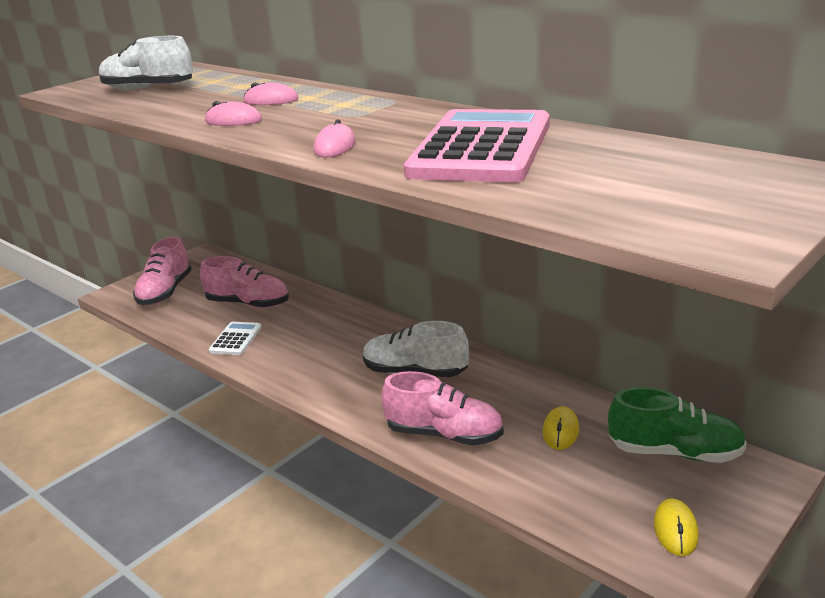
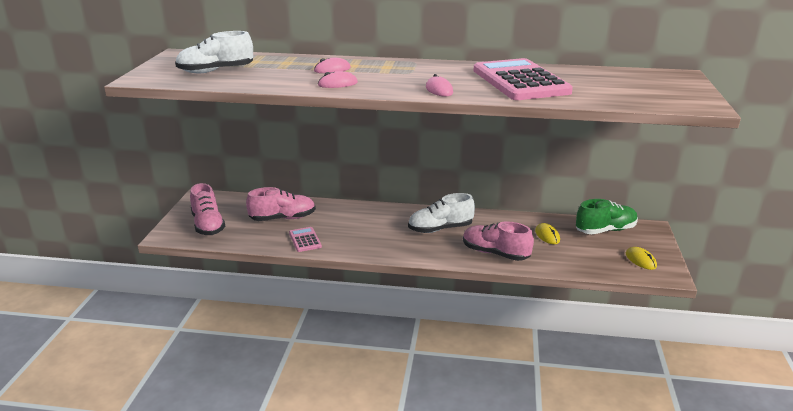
camera: 35 degrees left, 0 degrees up
white calculator [208,322,262,355] -> pink calculator [289,227,322,252]
pink shoe [381,371,504,445] -> pink shoe turned 135 degrees counterclockwise [463,221,534,261]

